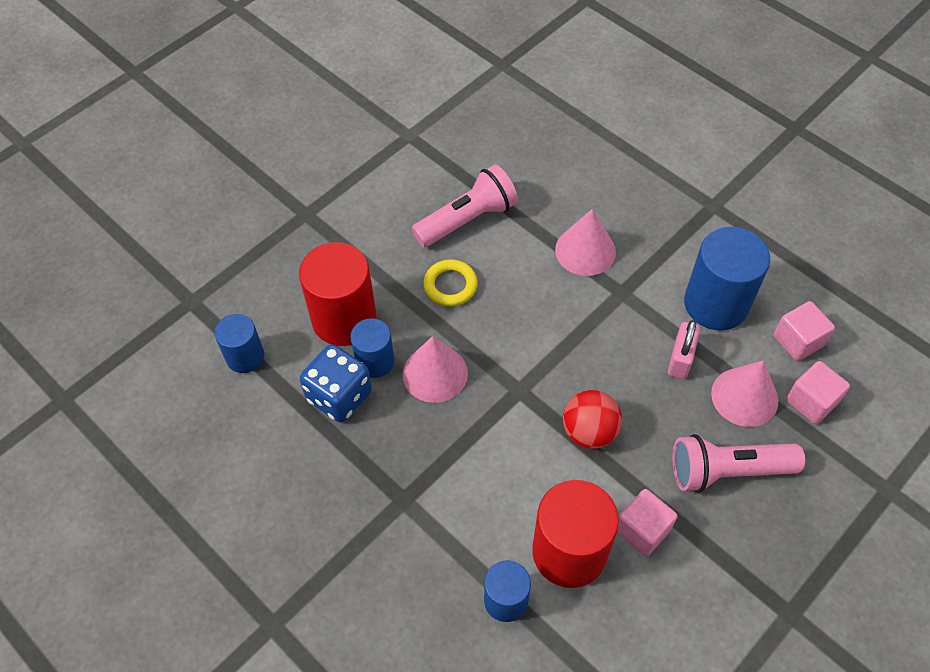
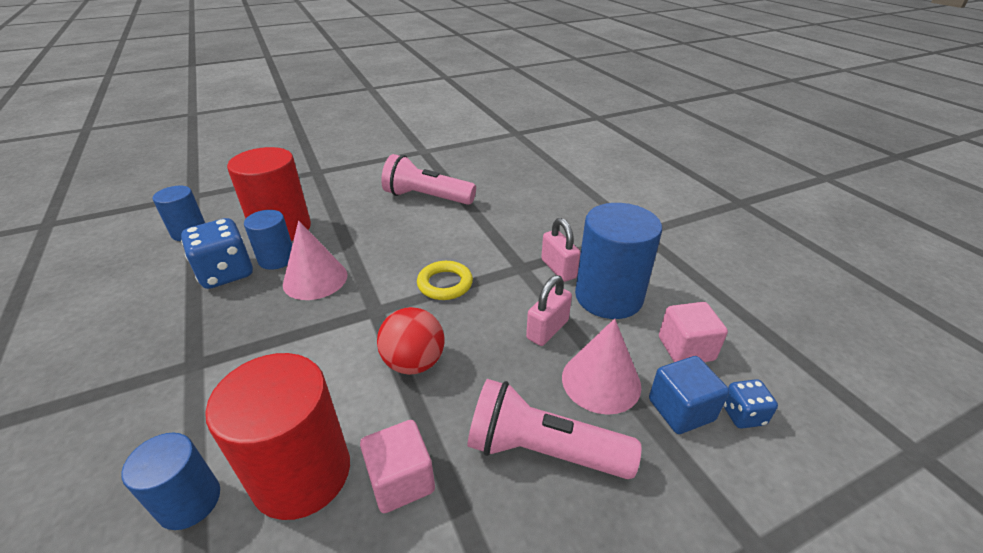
camera: 20 degrees right, 20 degrees down
pink flashlight [412,164,518,247] -> pink flashlight turned 150 degrees counterclockwise [381,154,476,205]
yellow ring [423,259,478,306] -> yellow ring moved to [417,261,473,300]
pink cone [555,209,616,276] -> none
pink cube [786,361,850,424] -> blue cube [649,356,729,434]
none -> pink padlock [541,218,581,282]
none -> blue dice [723,379,778,429]

